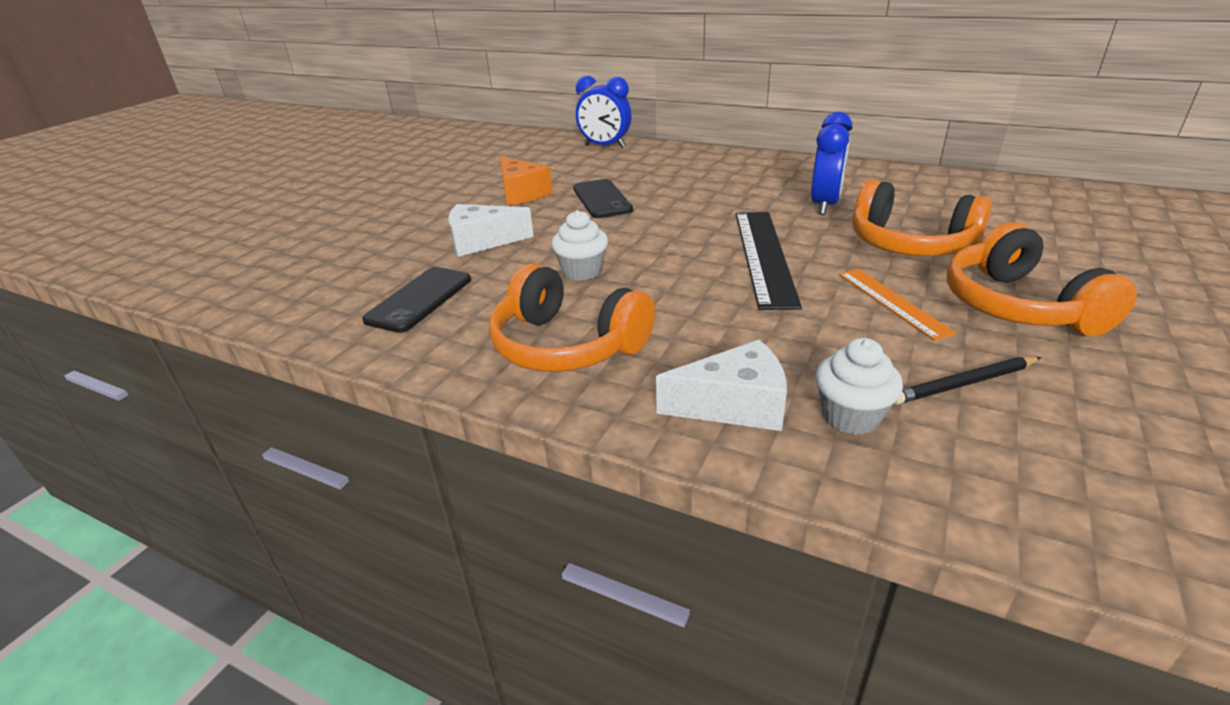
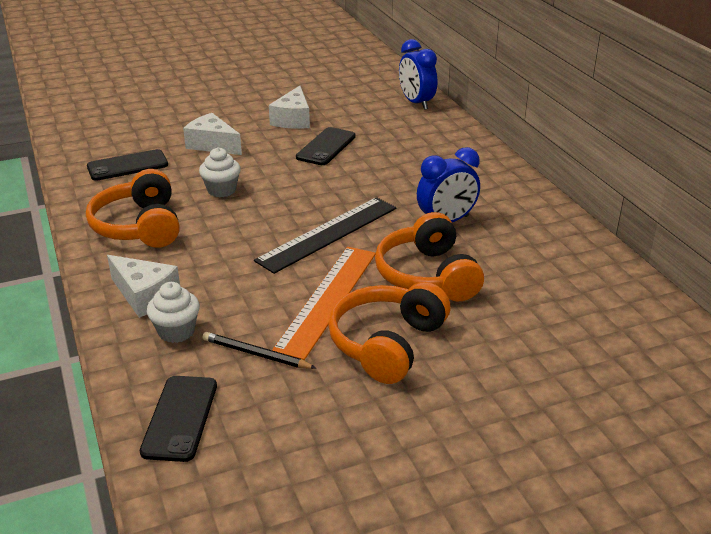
camera: 40 degrees right, 0 degrees up
orange cheese [500,156,553,205] -> white cheese [269,86,310,129]
orange ruler [839,269,957,341] -> orange ruler [272,247,376,360], size x1.70
none -> black phone [140,376,217,462]

